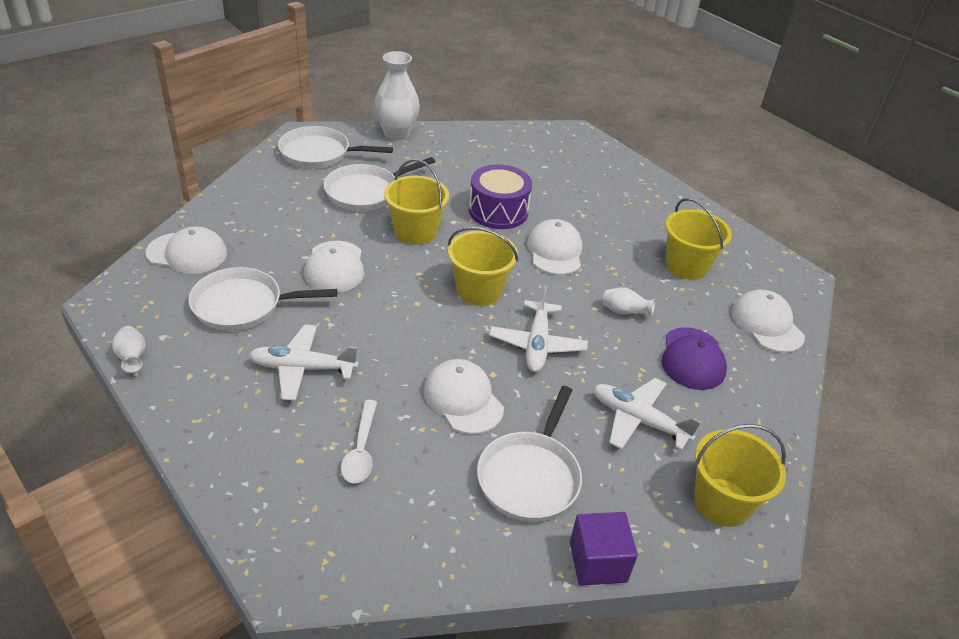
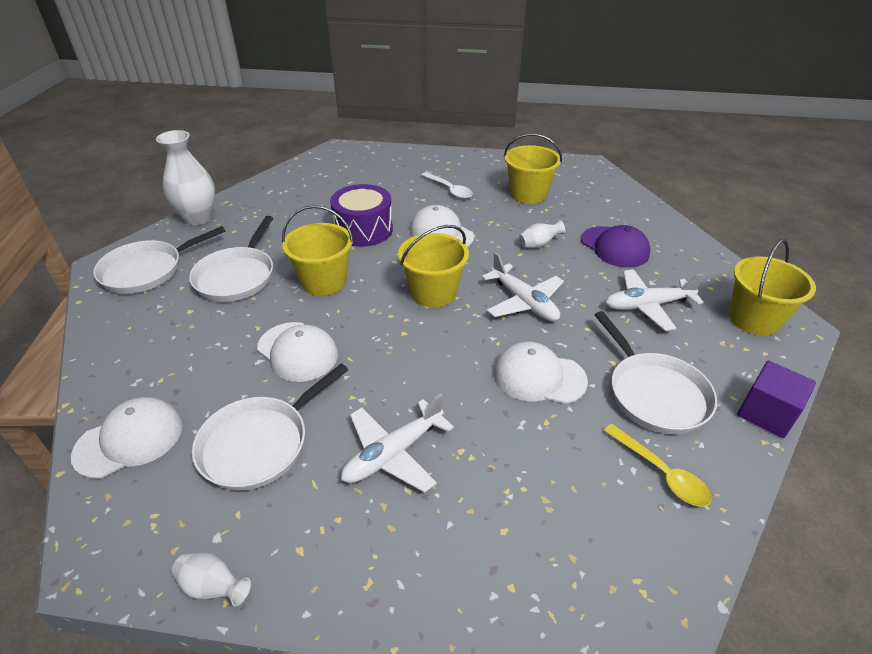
camera: 40 degrees left, 0 degrees up
white spoon [341,400,377,483] -> white spoon moved to [421,172,473,199]
white cap [731,289,805,353] -> none
none -> yellow spoon [604,424,712,507]

